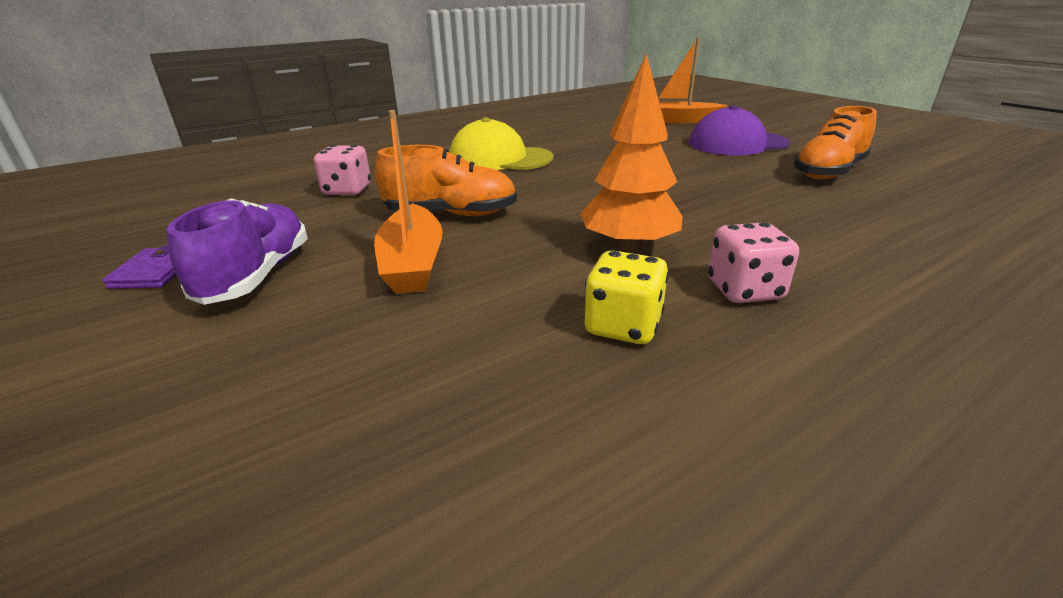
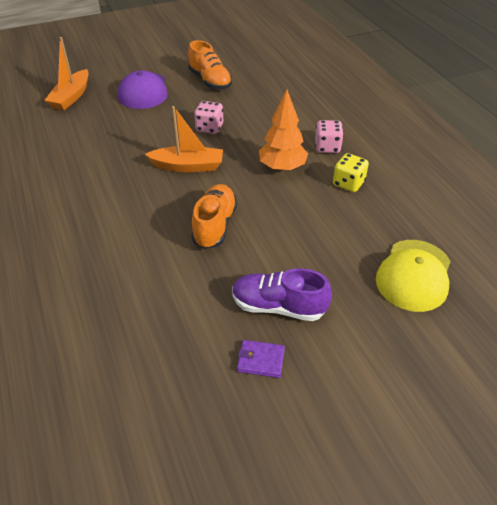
camera: 80 degrees left, 15 degrees up
pink dice [314,145,371,195] -> pink dice moved to [194,101,223,134]
orange boat [374,110,443,294] -> orange boat moved to [145,106,223,172]
yellow cap [449,117,553,170] -> yellow cap moved to [376,240,451,312]

